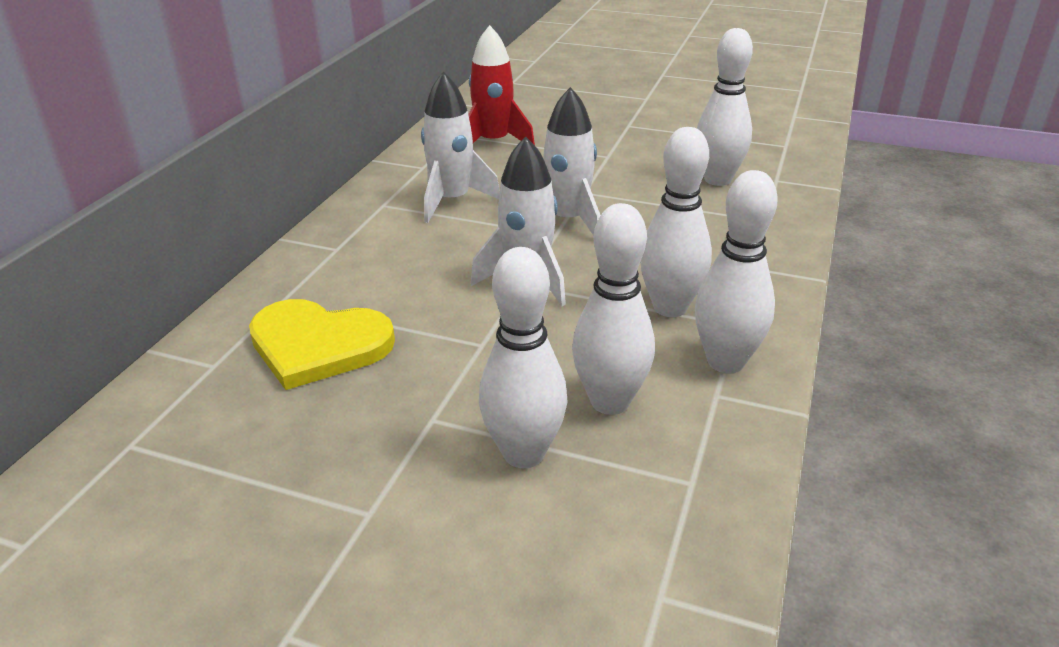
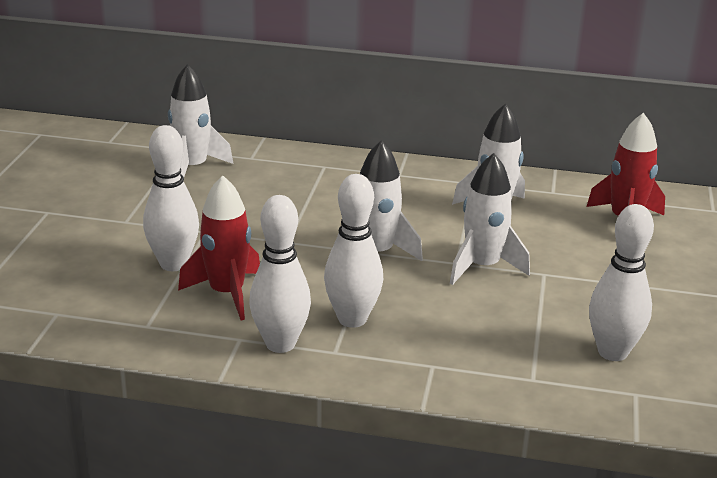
camera: 80 degrees right, 5 degrees down
yellow heart [249,299,395,390] -> none
white bowling pin [572,203,655,415] -> red rocket [178,175,260,321]
none -> white rocket [168,64,233,177]

